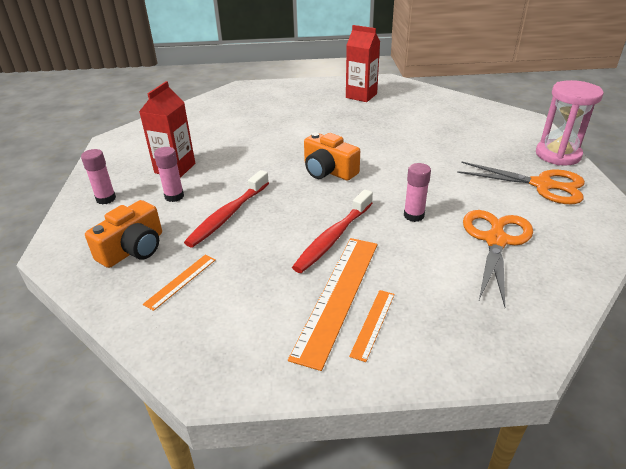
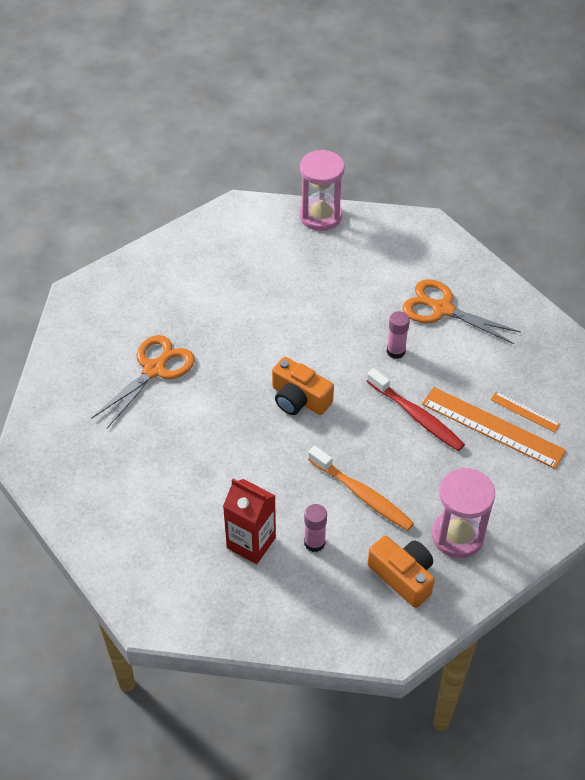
camera: 80 degrees left, 15 degrees up
pink glue stick [81,149,116,205] -> none
orange ruler [143,255,216,311] -> pink hourglass [432,468,495,558]
red toothbrush [184,170,269,248] -> orange toothbrush [308,446,414,531]
orange camera [304,132,360,181] -> orange camera turned 75 degrees clockwise [272,357,334,415]
red carton [346,25,380,102] -> none
orange scissors [457,161,585,204] -> orange scissors moved to [91,335,195,428]

